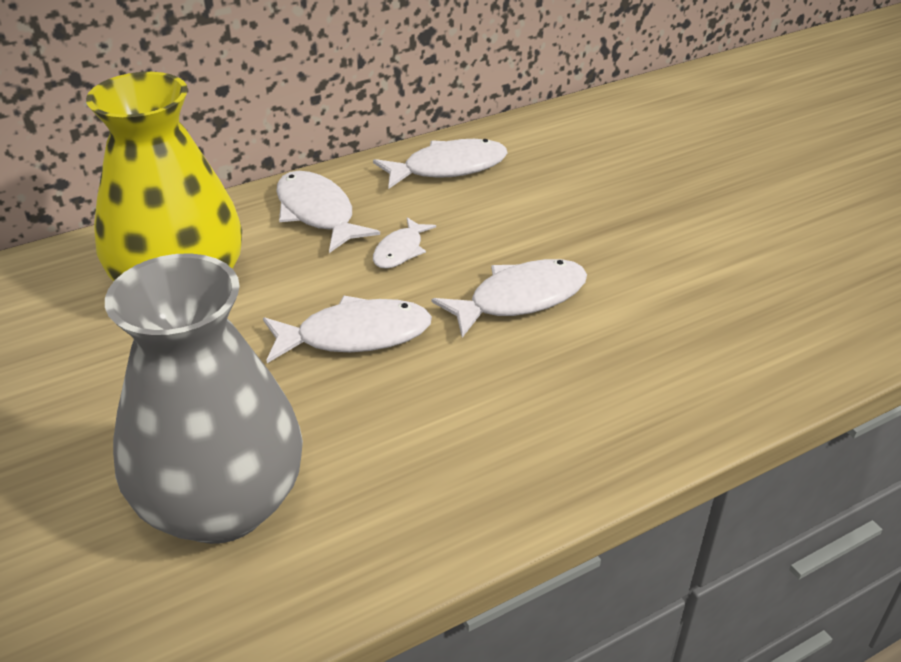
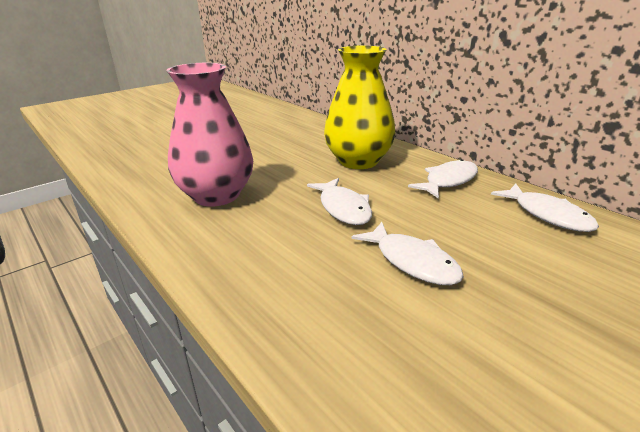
camera: 80 degrees right, 10 degrees down
grey vase [105,253,303,544] -> pink vase [166,63,253,207]
white fish [373,217,436,269] -> none

